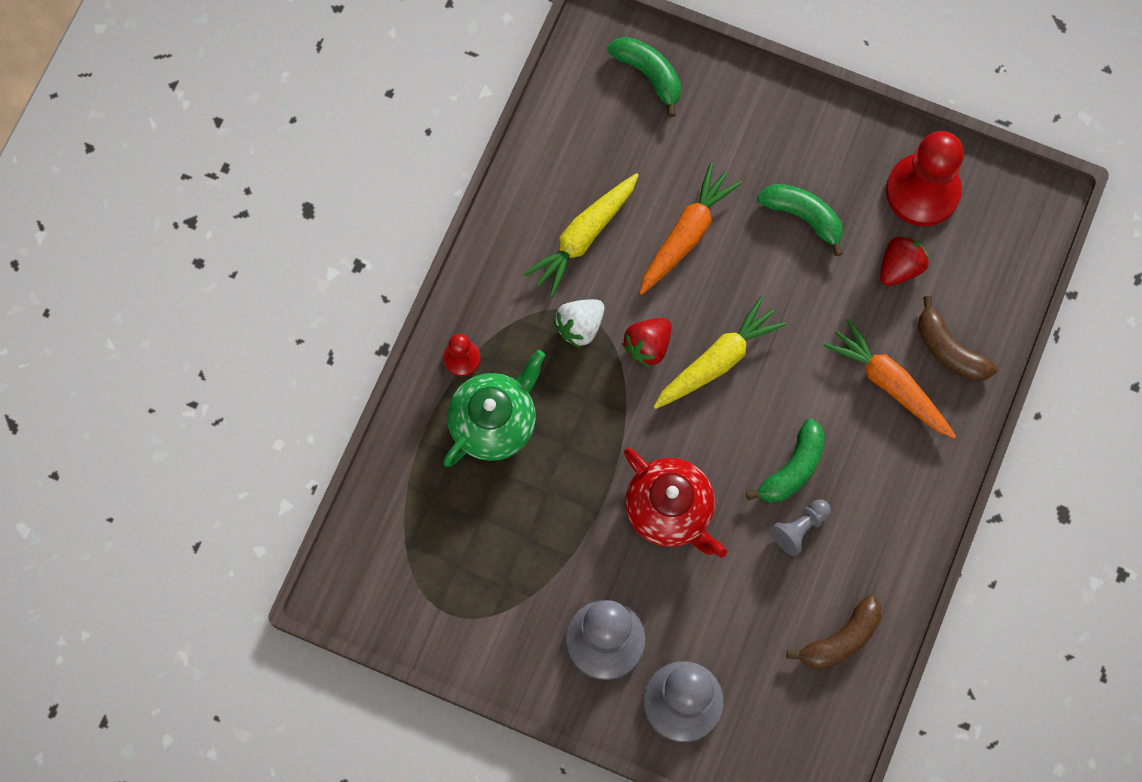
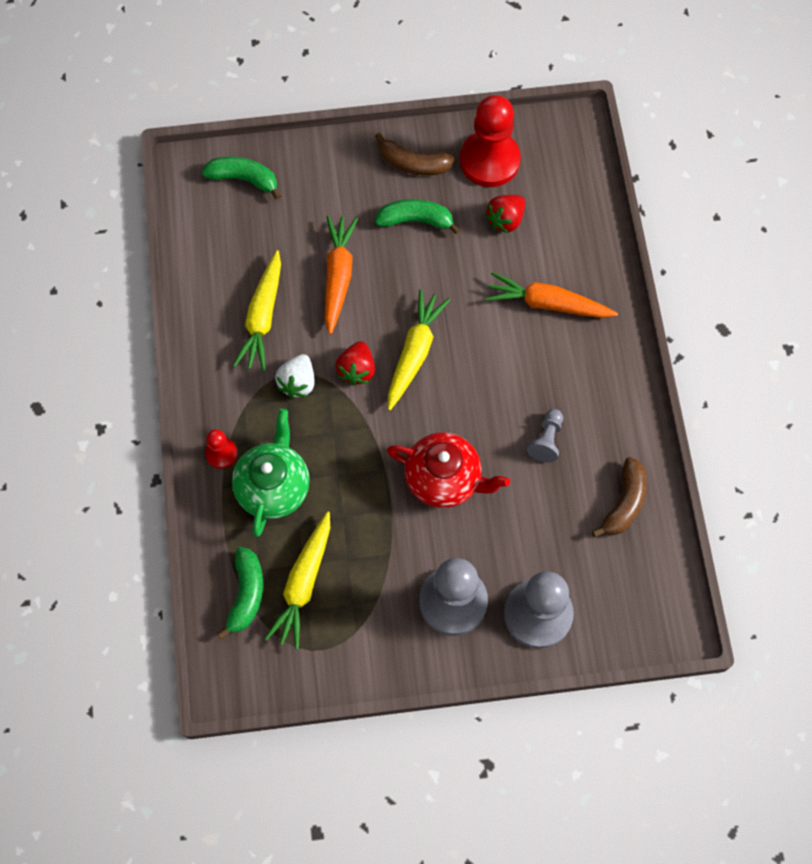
camera: 30 degrees left, 5 degrees down
green banana [746,419,825,502] -> green banana moved to [217,547,263,639]
red strawberry [880,235,929,286] -> red strawberry turned 150 degrees counterclockwise [485,195,525,233]
brown banana [918,296,998,381] -> brown banana moved to [375,133,455,176]
none -> yellow carrot [265,512,330,649]

